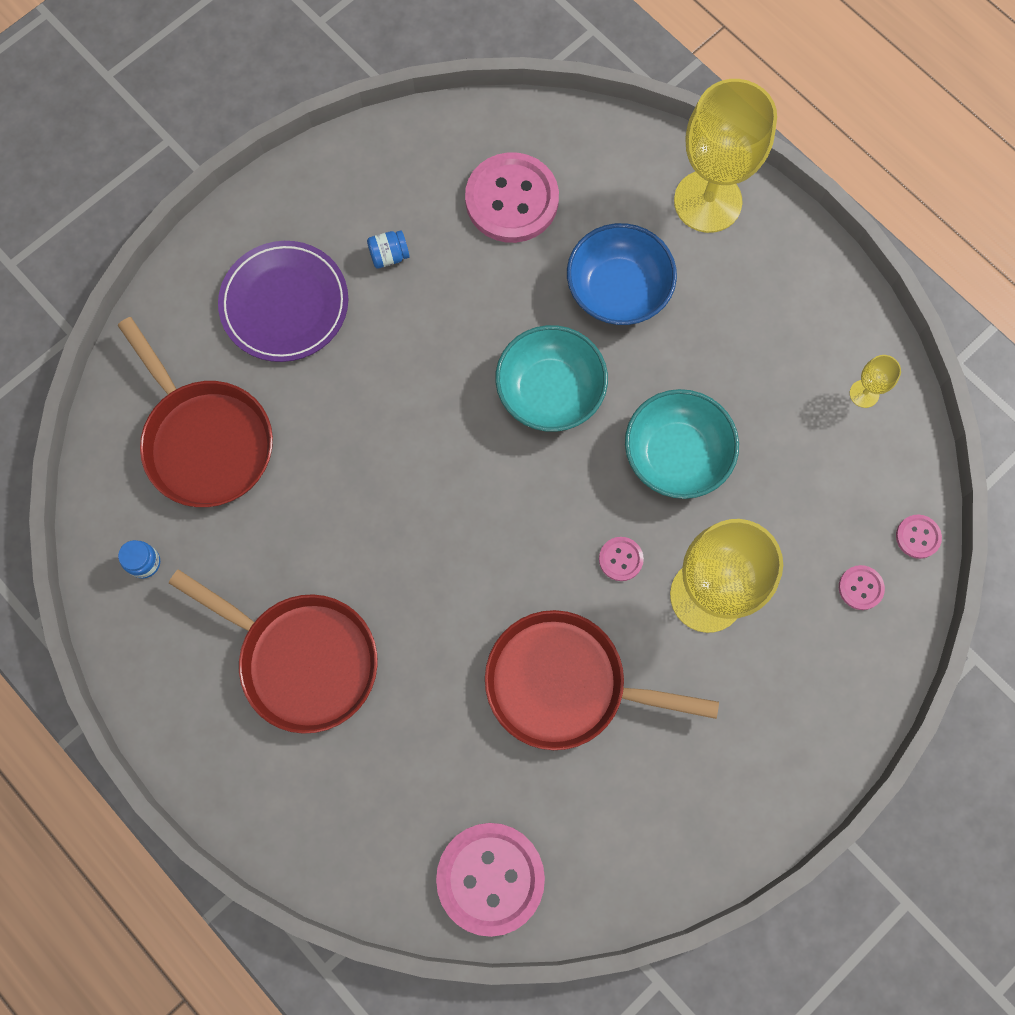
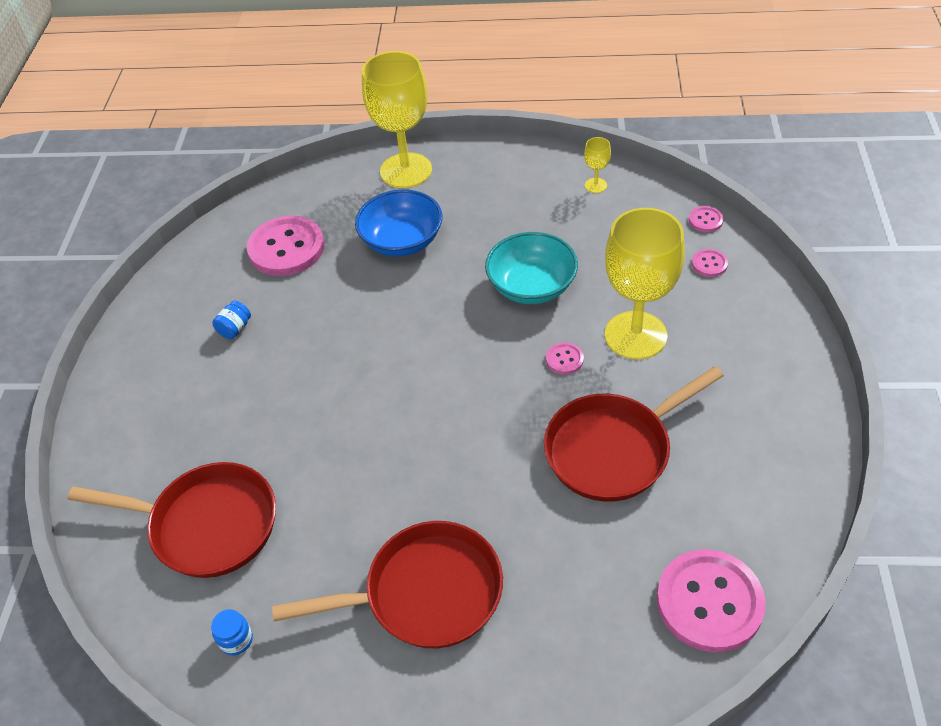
camera: 40 degrees left, 25 degrees down
purple plate [218,241,348,362] -> none
turquoise bowl [495,325,608,432] -> none

